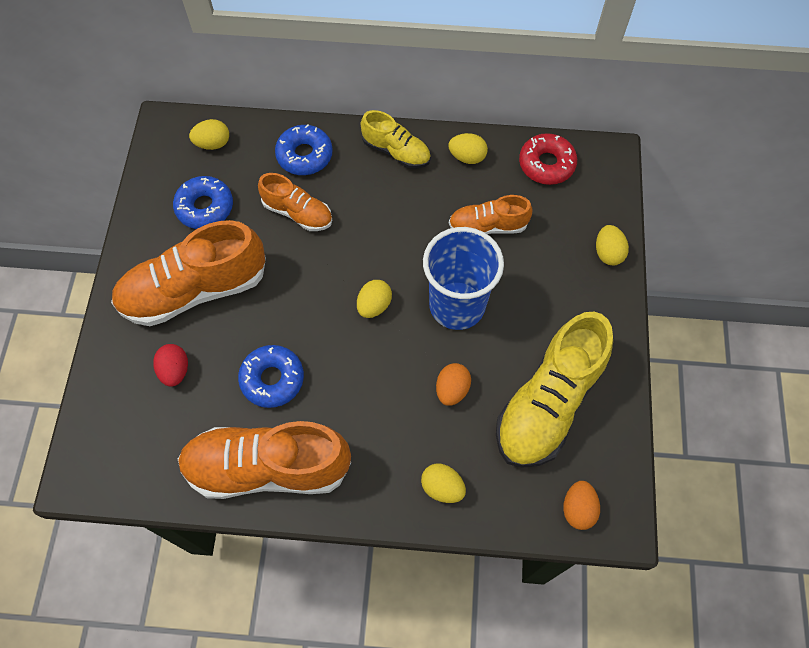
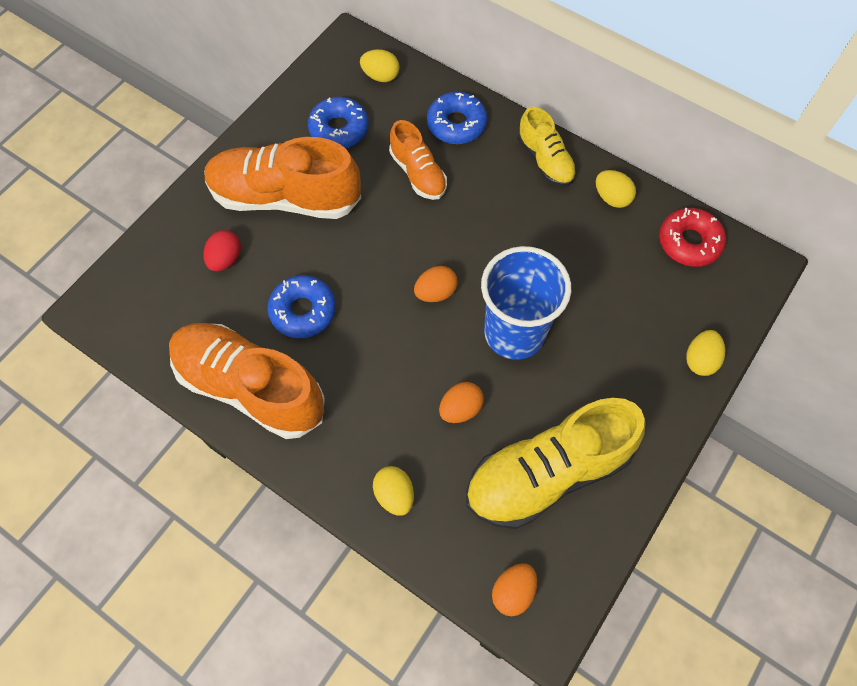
camera: 30 degrees right, 0 degrees up
yellow egg [357,280,392,318] -> orange egg [414,266,458,302]
orange shoe [449,195,533,234] -> none

